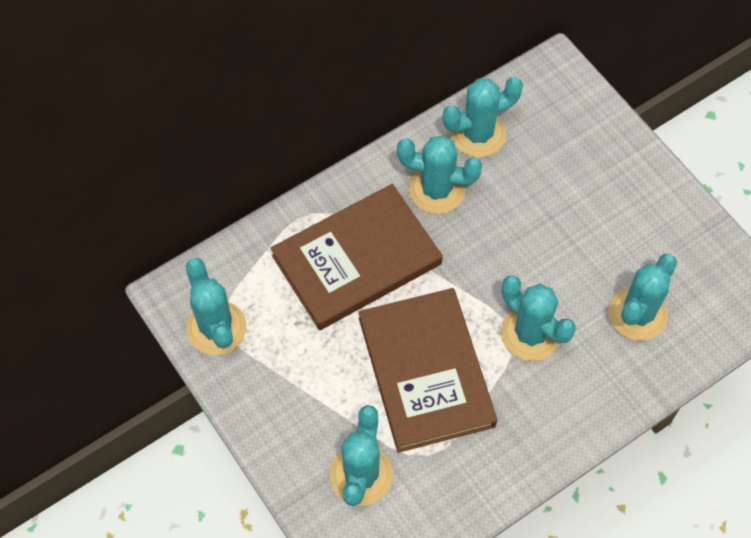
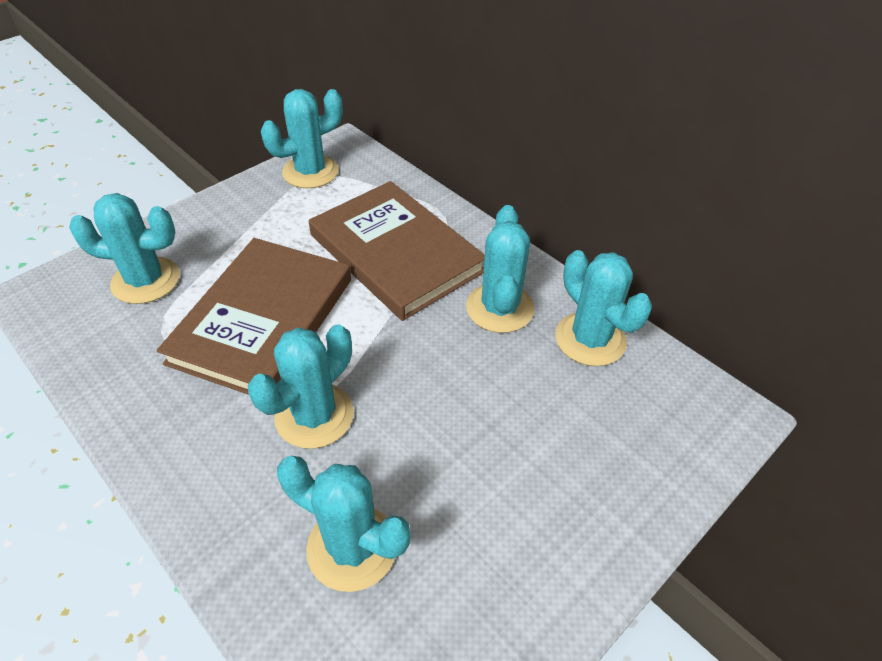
camera: 80 degrees right, 15 degrees down
brown book [359,288,497,453] -> brown book turned 45 degrees counterclockwise [156,238,351,395]

